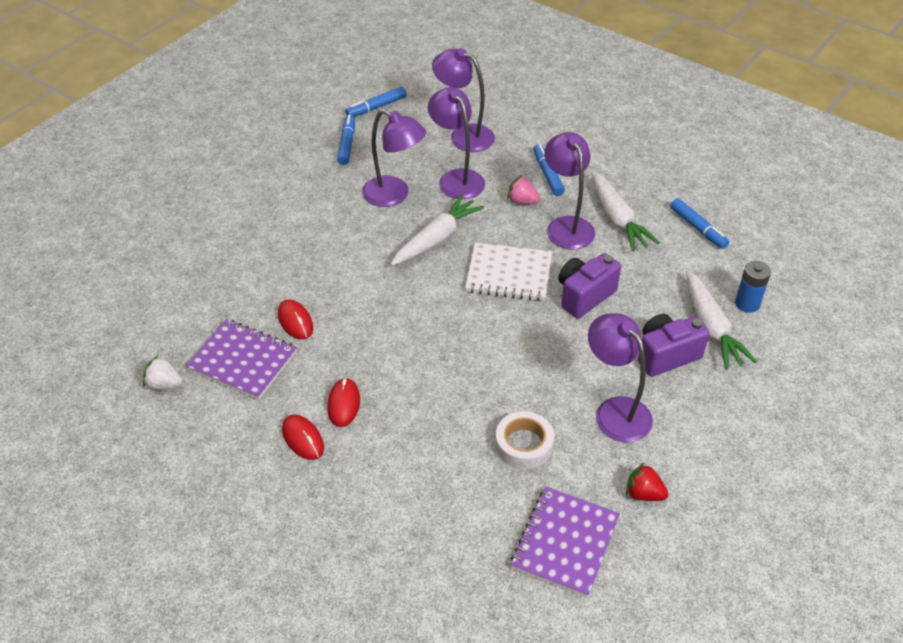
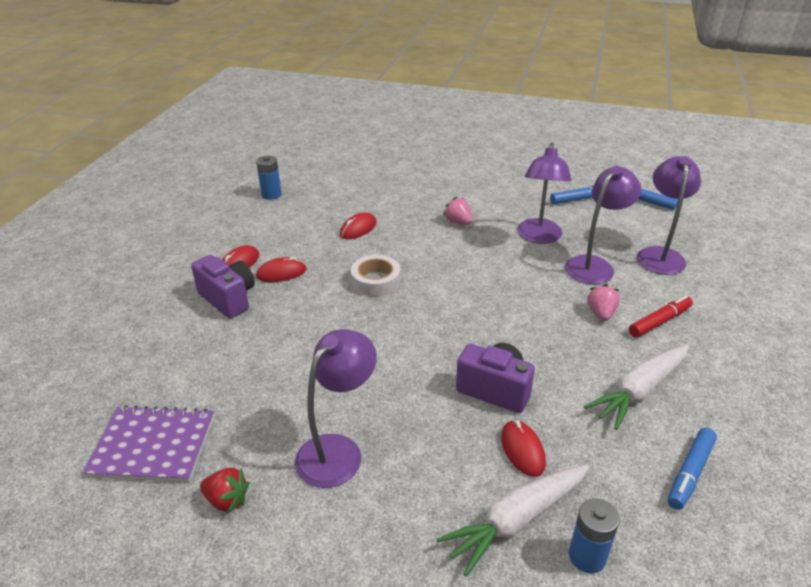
camera: 70 degrees right, 10 degrees down
white strawberry [143,356,183,390] -> blue battery [256,155,282,200]
purple notebook [186,319,297,400] -> none
white carrot [391,194,484,266] -> none
white notebook [465,243,552,301] -> none
white tape [495,411,554,469] -> white tape moved to [351,255,401,296]
blue marker [534,144,565,196] -> red marker [629,295,693,338]
purple lamp [544,132,595,250] -> none
red strawberry [626,462,669,501] -> red strawberry turned 105 degrees clockwise [200,468,249,513]
purple camera [638,314,709,377] -> purple camera moved to [191,255,255,318]
none -> pink strawberry [443,197,472,225]
none -> red mouse [501,420,546,477]

